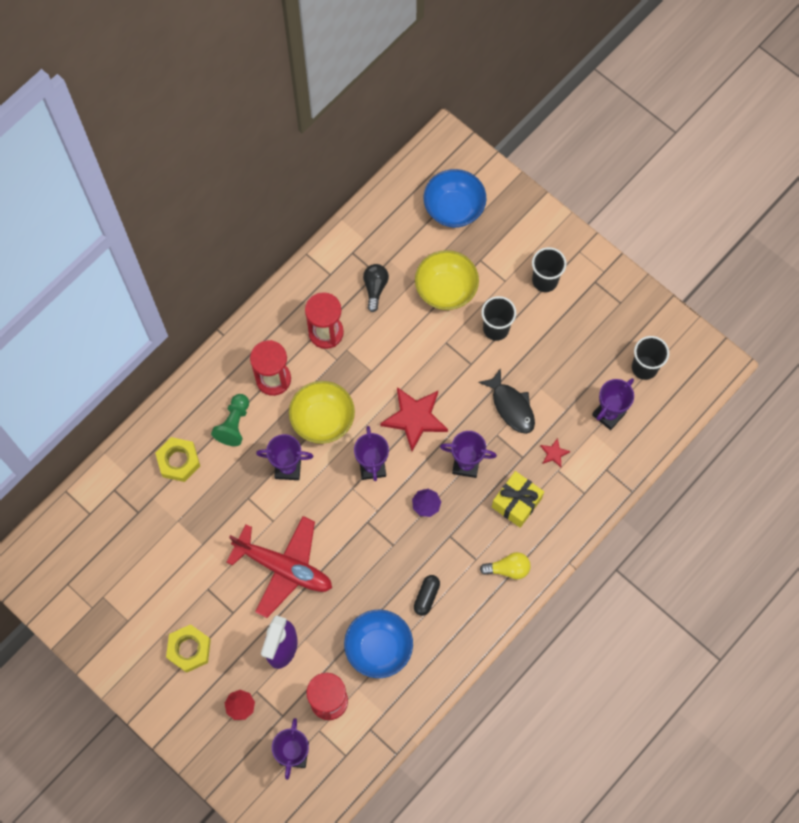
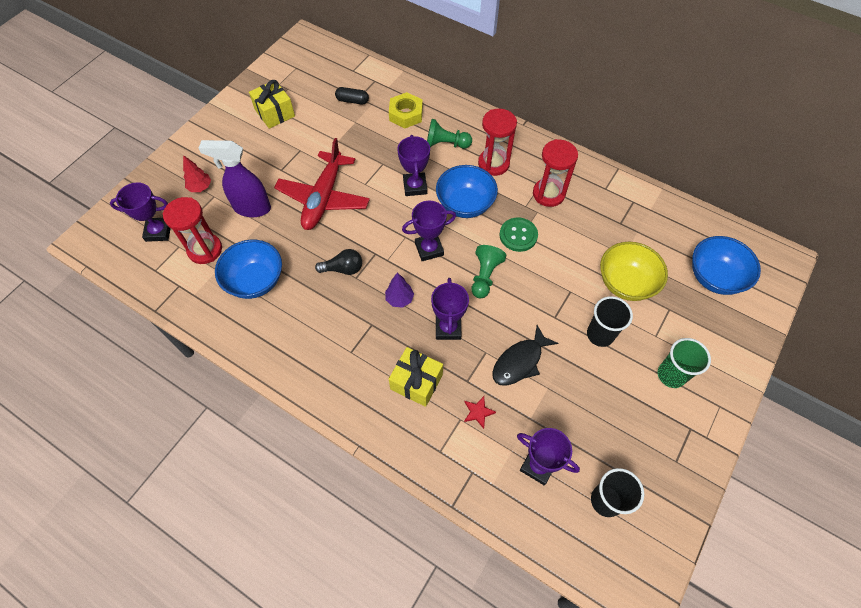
camera: 80 degrees right, 10 degrees down
yellow nut [166,624,211,673] -> none
yellow bowl [289,381,355,444] -> blue bowl [436,165,498,218]
black light bulb [363,264,389,312] -> black light bulb moved to [315,249,362,275]
red star [380,387,448,451] -> green pawn [471,245,506,298]
black capsule [414,575,440,616] -> black capsule moved to [335,87,369,105]
yellow light bulb [480,552,531,580] -> none
black cup [532,247,567,292] -> green cup [658,338,711,388]
none -> yellow gift [249,80,295,129]
none -> green button [499,218,538,252]

